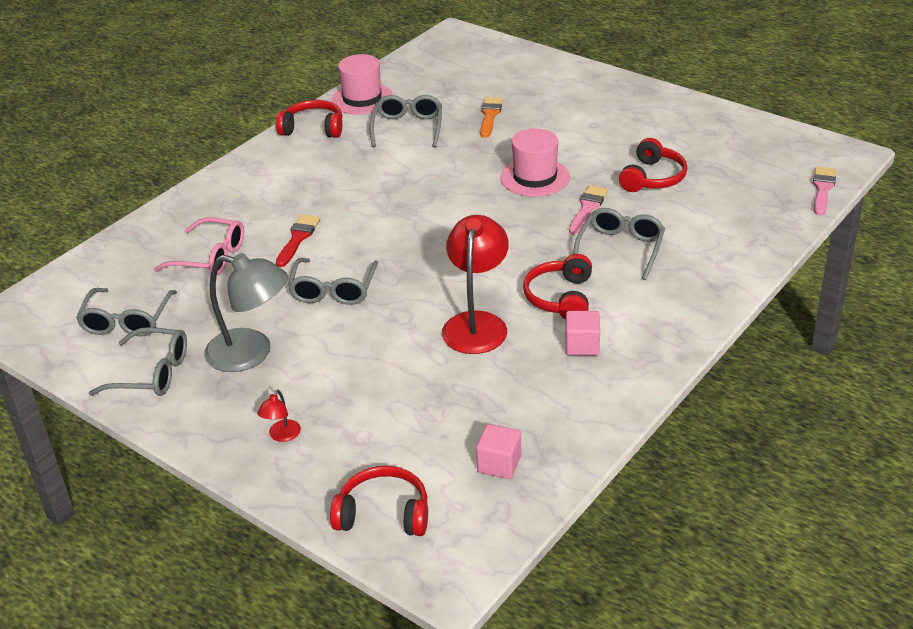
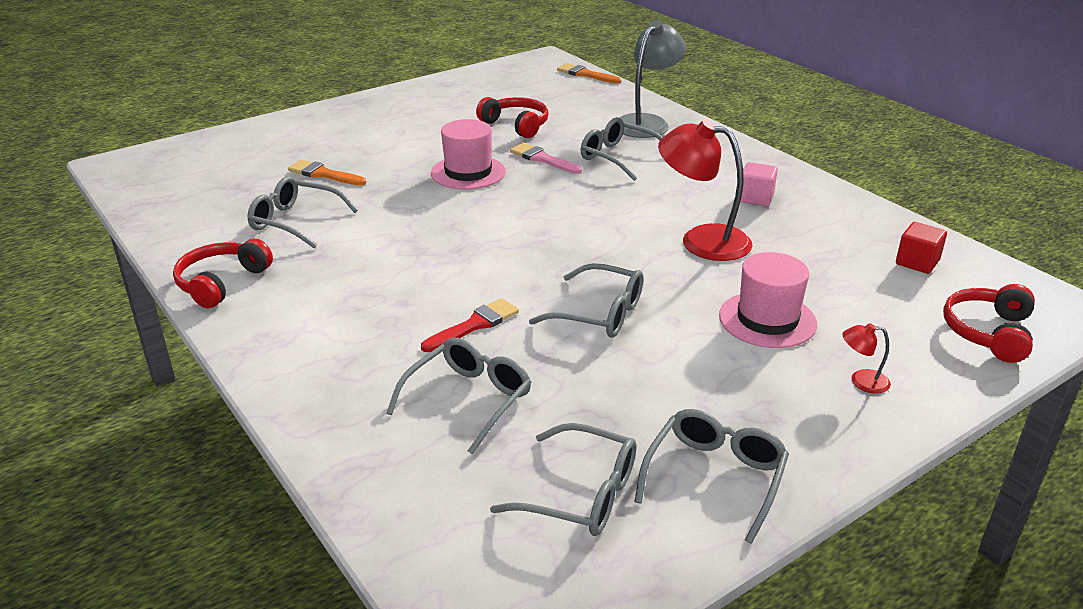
camera: 75 degrees left, 5 degrees down
pink glasses [154,218,244,275] -> grey glasses [386,338,531,455]
grey lamp [204,253,288,372] -> grey lamp moved to [620,20,686,138]
red lamp [257,390,301,442] -> red lamp turned 150 degrees clockwise [842,323,891,394]
red brush [276,215,320,267] -> red brush turned 105 degrees clockwise [421,298,519,352]
pink hat [331,54,393,115] -> pink hat moved to [719,252,817,348]
pink cube [476,424,521,479] -> red cube [896,222,947,274]
red headphones [523,254,592,320] -> none
pink brush [813,167,836,216] -> orange brush [557,63,621,84]

